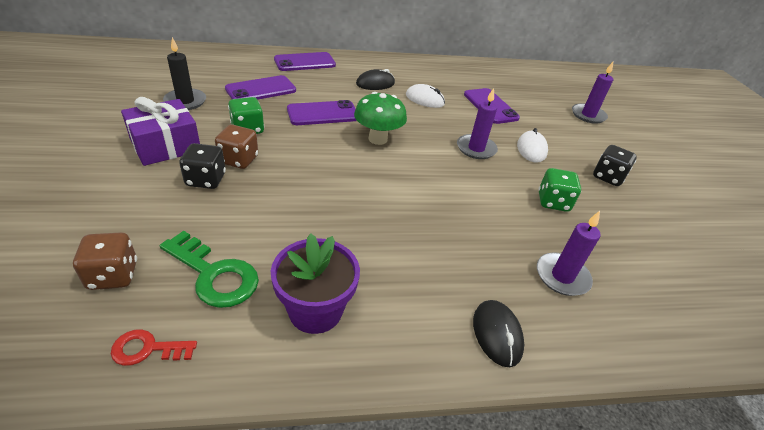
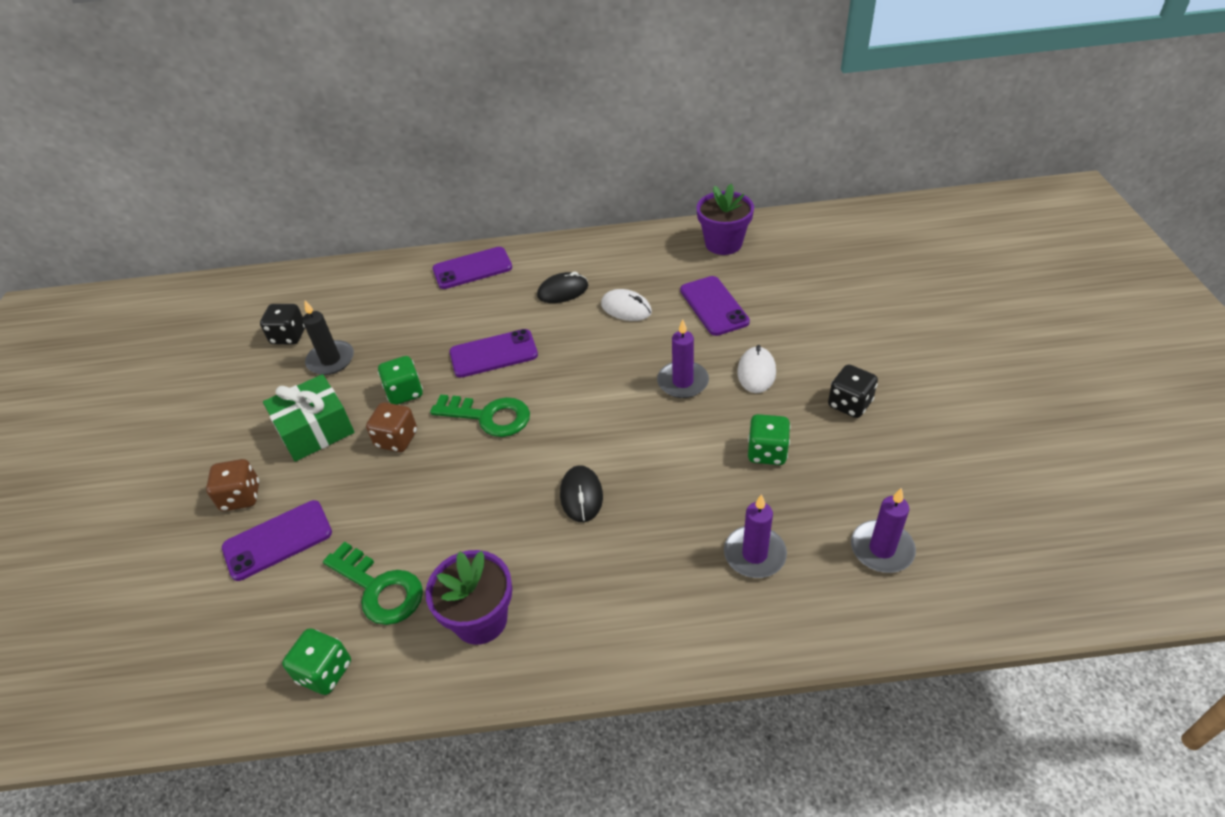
camera: 10 degrees right, 5 degrees up
brown dice [73,232,137,290] -> brown dice moved to [206,459,259,511]
red key [111,329,197,366] -> green dice [282,628,351,695]
purple gift [121,97,200,166] -> green gift [263,374,355,462]
black dice [179,143,226,189] -> black dice moved to [260,304,305,344]
purple phone [225,75,296,100] -> purple phone moved to [222,500,332,581]
green mushroom [354,92,407,145] -> none
black mouse [473,300,524,367] -> black mouse moved to [560,465,603,522]
purple candle [572,62,613,124] -> purple candle moved to [851,488,916,573]
none -> green key [430,394,530,437]
none -> purple flower pot [696,184,754,255]

